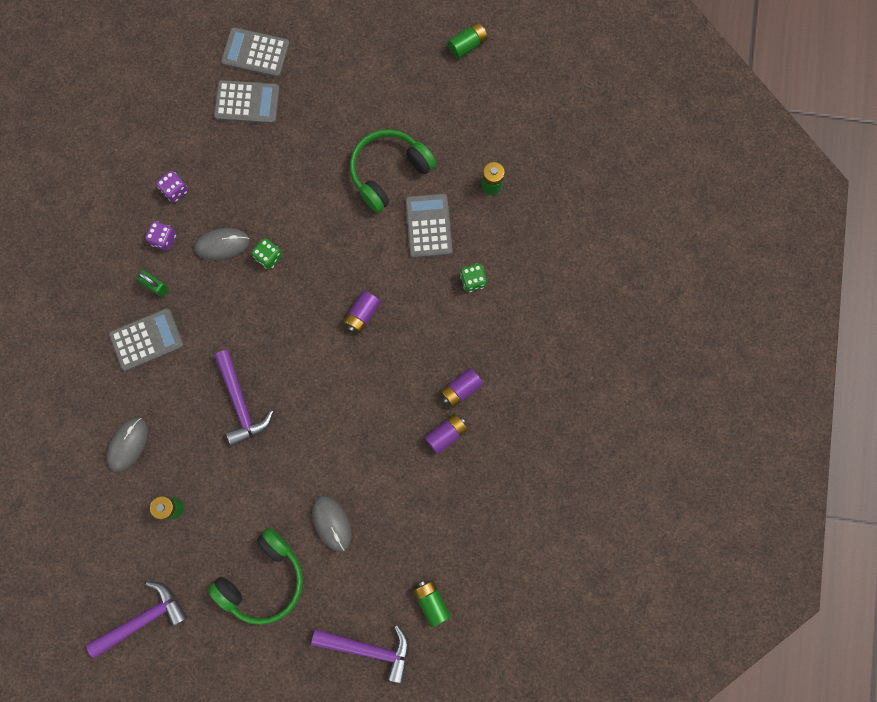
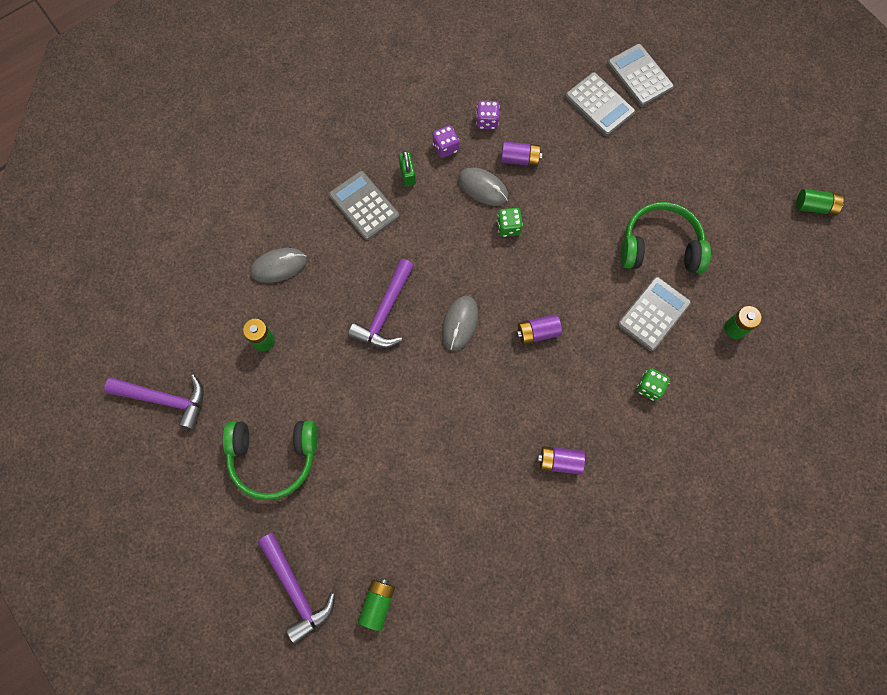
camera: 45 degrees right, 5 degrees down
grey calculator [109,308,184,371] -> grey calculator turned 150 degrees counterclockwise [329,171,399,240]
grey mouse [312,495,352,552] -> grey mouse moved to [442,296,479,351]
purple battery [424,414,468,454] -> purple battery moved to [501,141,542,167]

